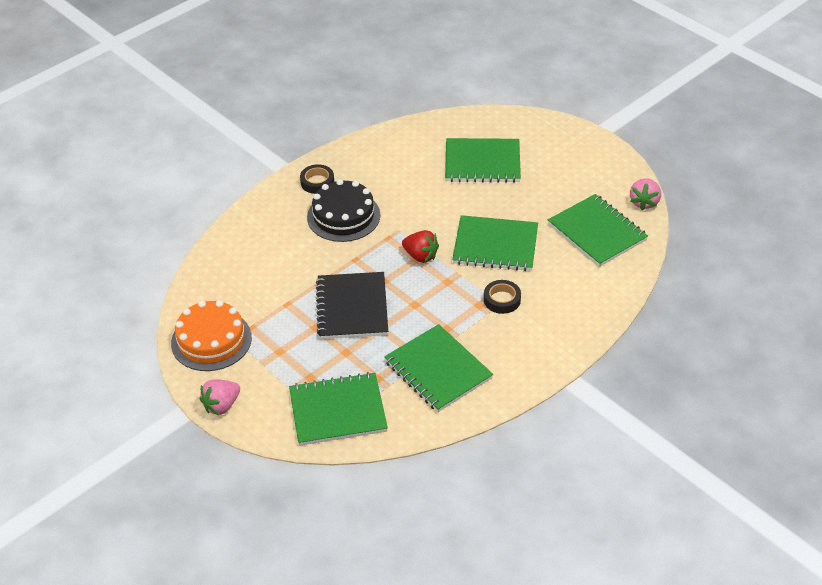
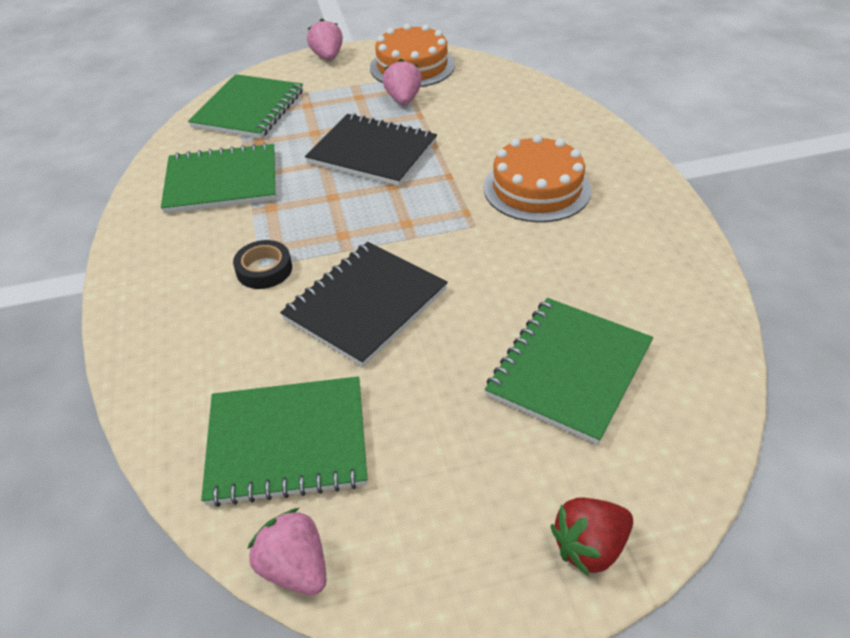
camera: 120 degrees right, 0 degrees up
black tape [300,164,334,194] -> none
black cake [307,179,380,242] -> orange cake [484,135,591,222]
red strawberry [402,230,439,263] -> red strawberry moved to [551,497,633,576]
green notebook [452,215,538,271] -> black notebook [280,242,448,367]
none -> pink strawberry [383,59,422,105]

